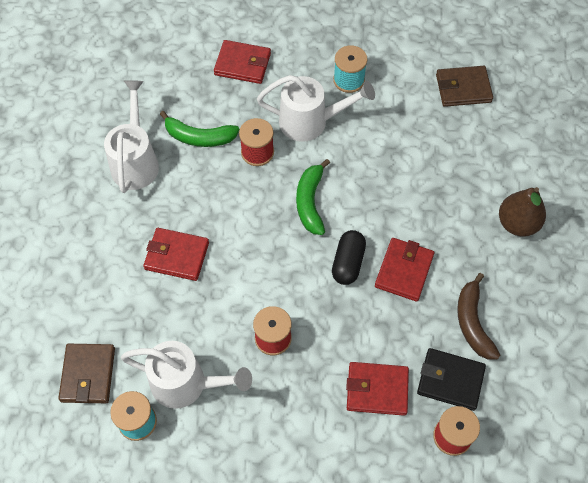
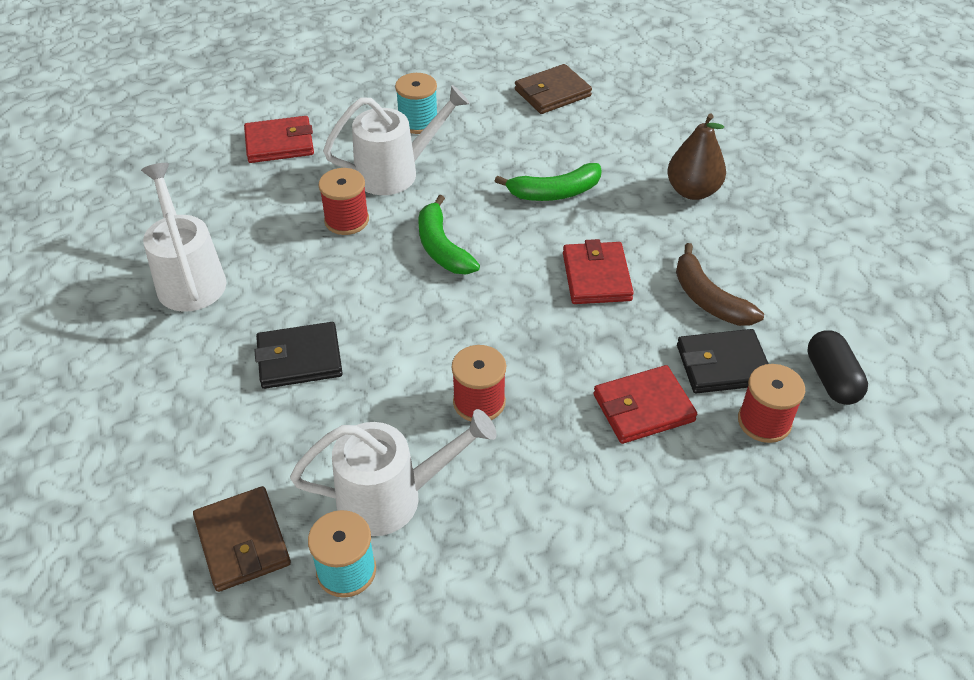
camera: 25 degrees left, 15 degrees down
red wallet [143,228,209,281] -> black wallet [255,322,343,389]
green banana [160,111,239,147] -> green banana moved to [495,163,602,201]
black capsule [332,230,366,285] -> black capsule moved to [807,330,868,405]

